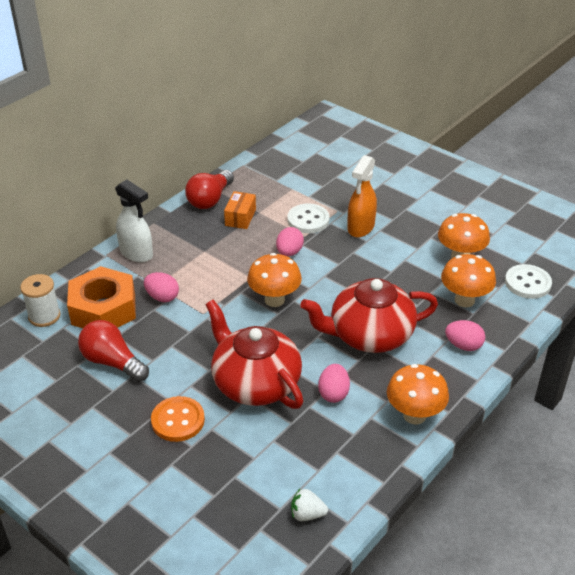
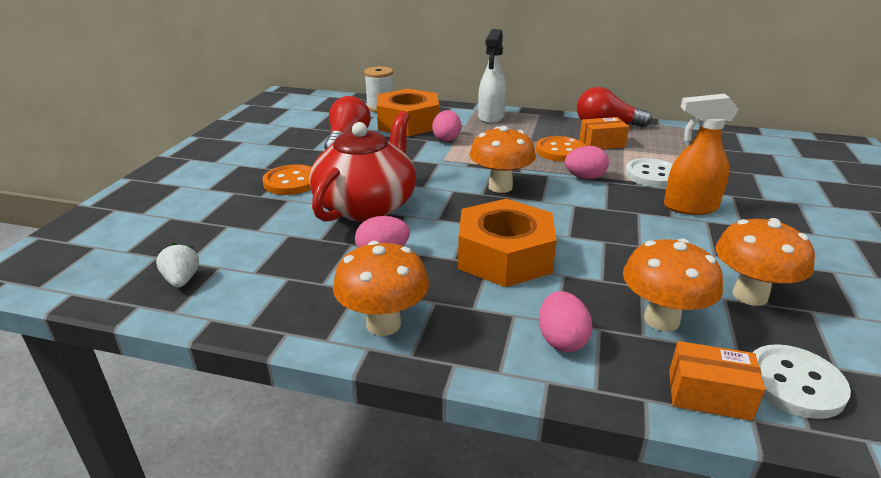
camera: 65 degrees right, 10 degrees down
red teapot [300,278,438,353] -> orange nut [458,199,557,287]
none -> orange button [536,136,586,162]
none -> orange box [669,341,765,421]

